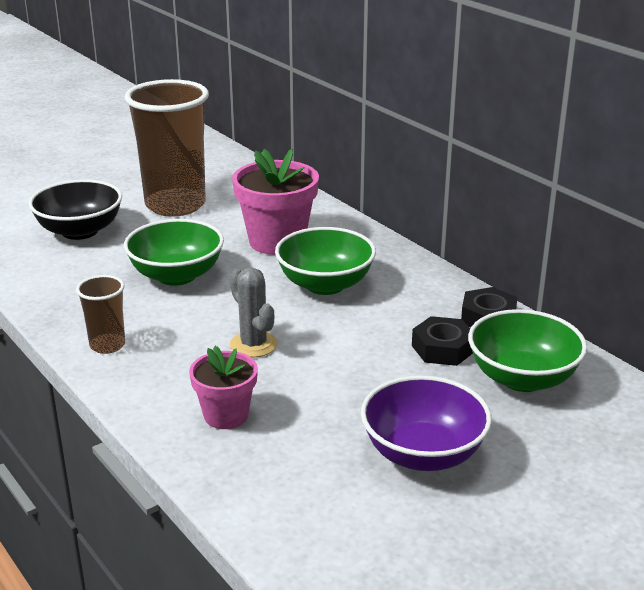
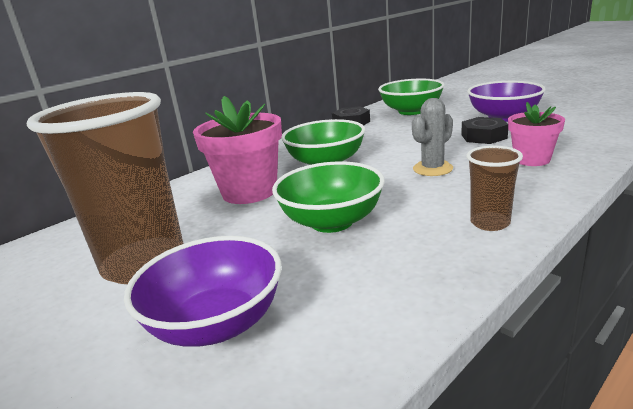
camera: 95 degrees left, 5 degrees down
black bowl [29,179,122,240] -> purple bowl [124,236,282,347]
black nut [412,316,473,366] -> black nut moved to [461,117,508,144]

